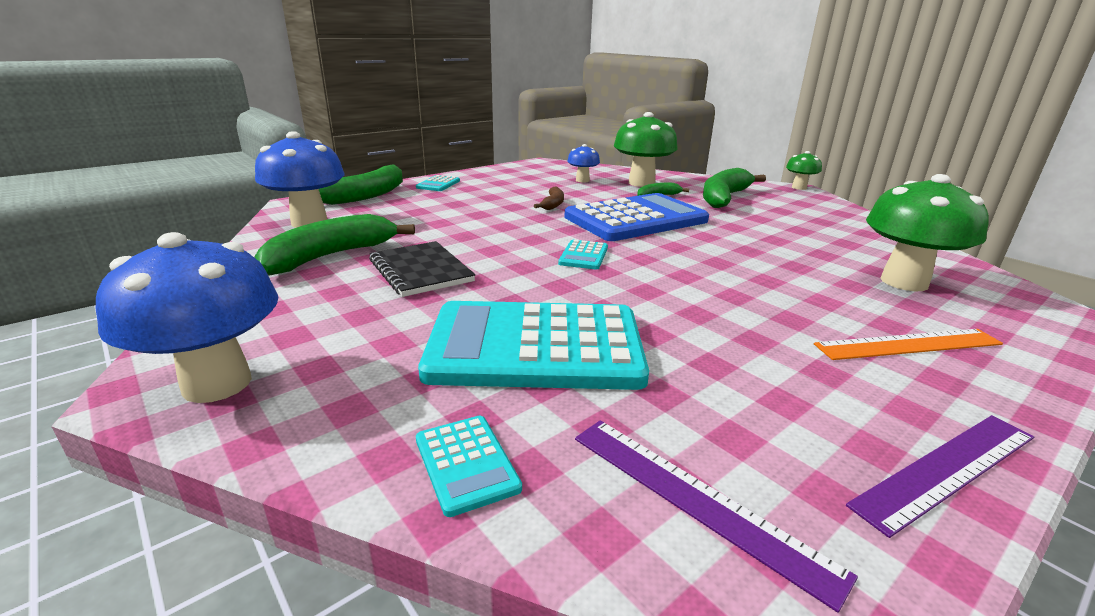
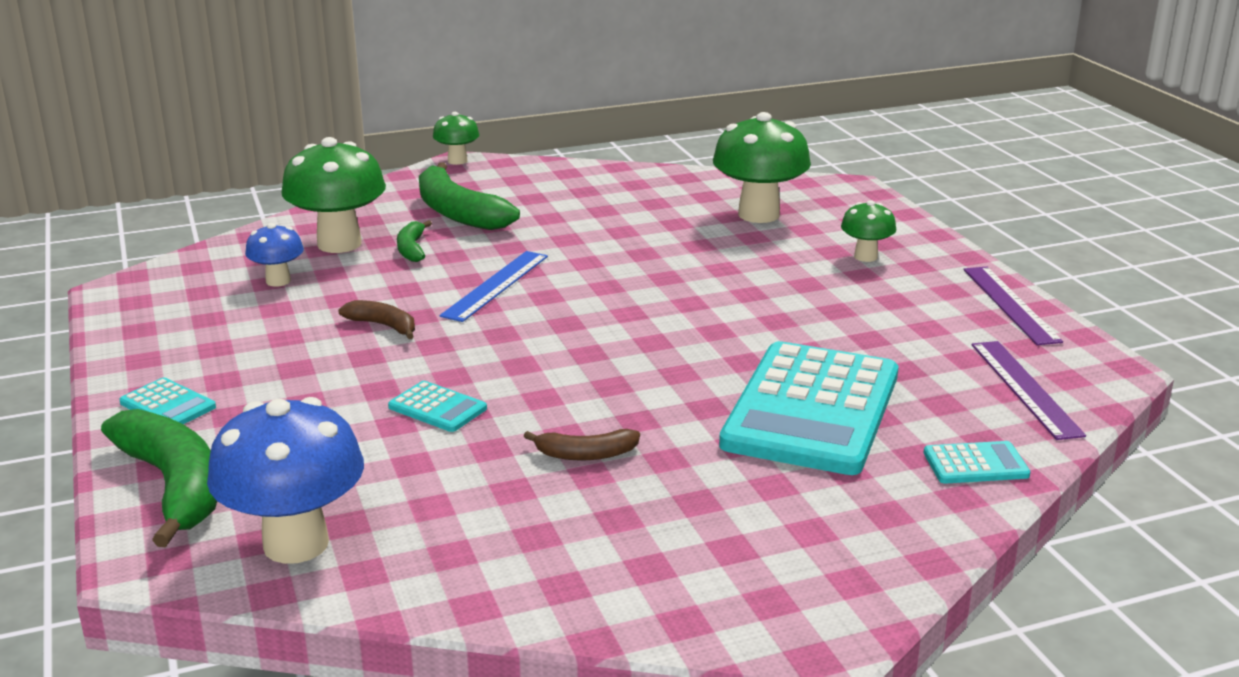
camera: 70 degrees left, 0 degrees up
blue mushroom [96,232,278,403] -> none
green banana [254,214,415,276] -> none
black notebook [369,241,475,297] -> brown banana [524,429,640,460]
turquoise calculator [558,240,608,269] -> turquoise calculator moved to [388,381,487,432]
blue calculator [564,193,709,241] -> blue ruler [439,251,548,322]
purple ruler [575,420,858,613] -> purple ruler turned 75 degrees counterclockwise [972,341,1086,440]
orange ruler [814,329,1003,360] -> green mushroom [841,200,896,262]

